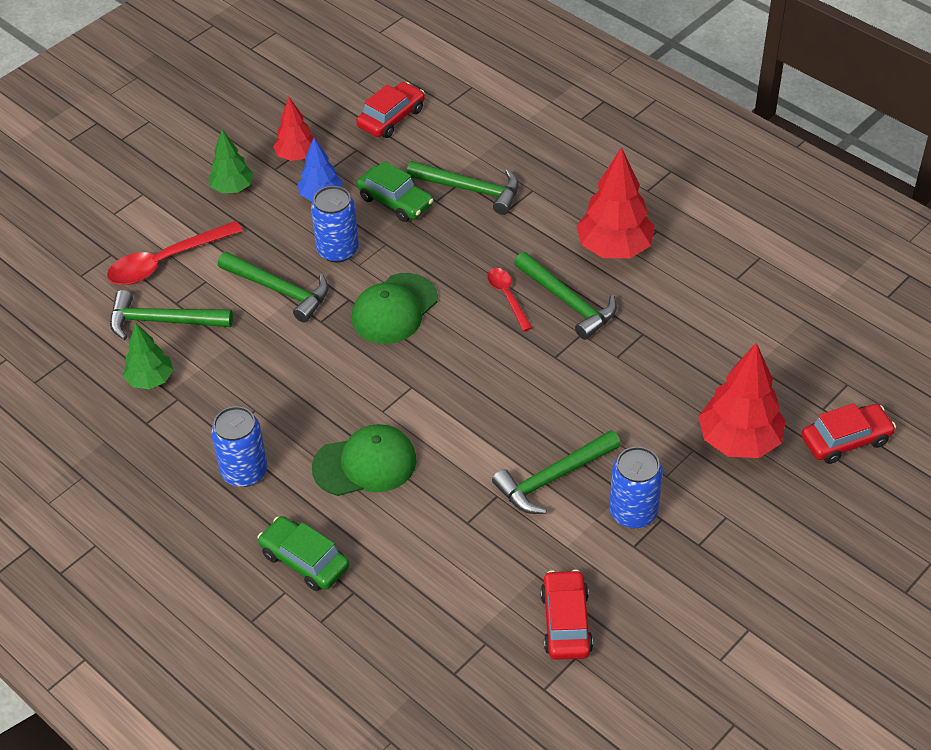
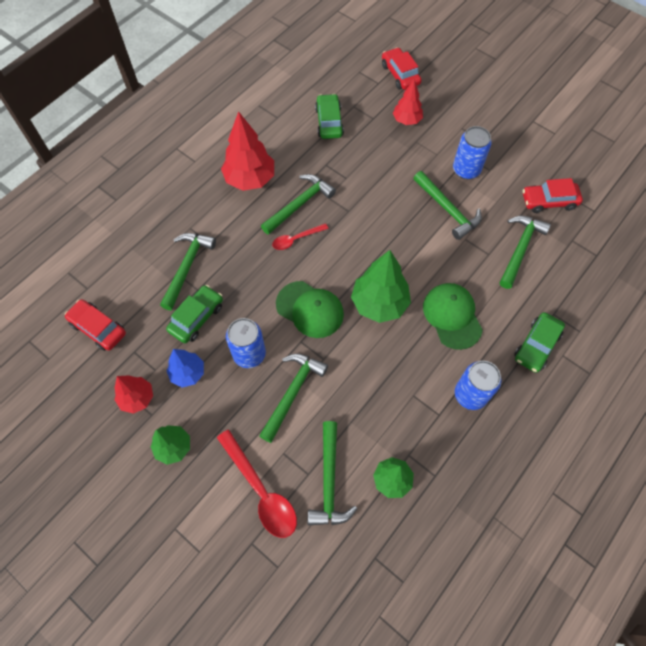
camera: 95 degrees left, 15 degrees up
red tree [698,343,786,458] -> red tree [393,79,423,125], size x0.60
none -> green car [315,94,344,139]
none -> green tree [351,250,411,323]
none -> green hammer [500,216,551,289]

